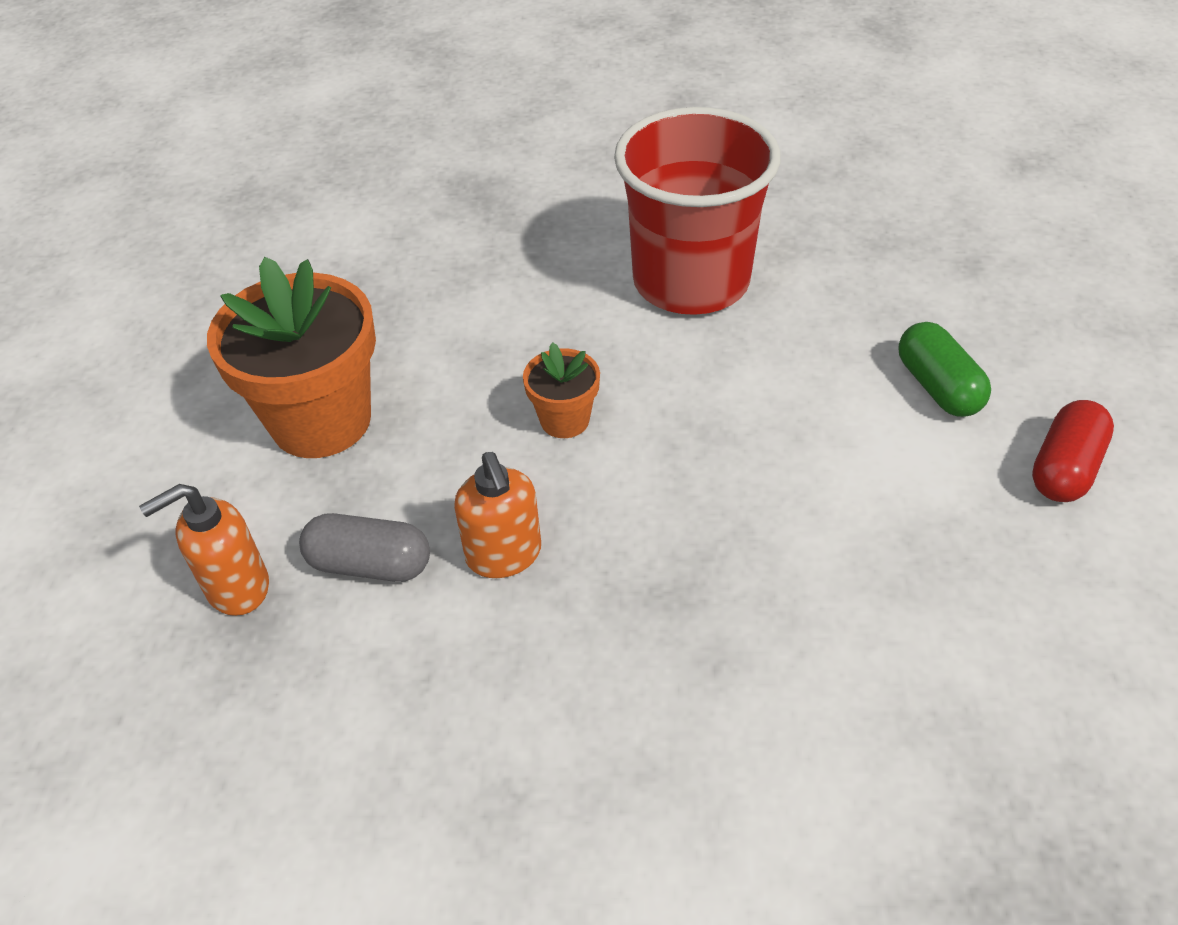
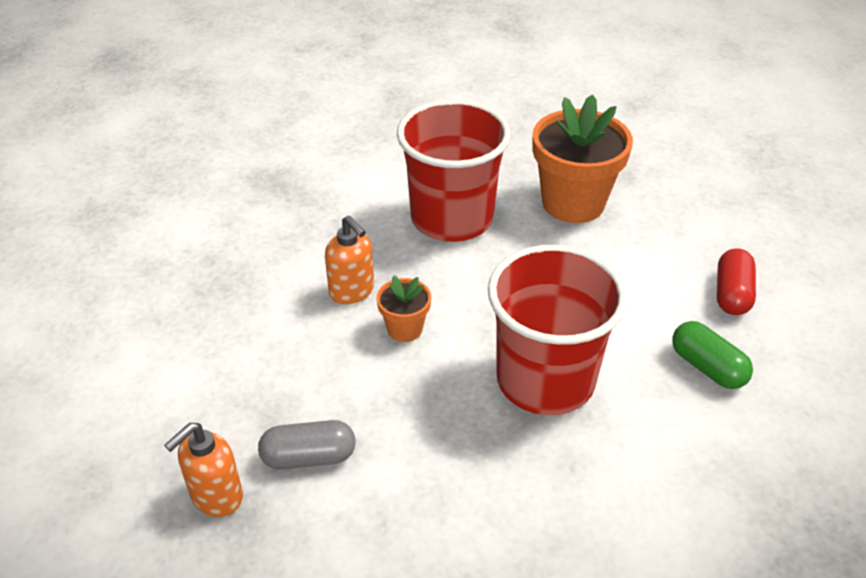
camera: 20 degrees left, 5 degrees down
orange flower pot [207,257,376,458] -> orange flower pot moved to [533,94,633,223]
orange soap dispenser [454,452,541,578] -> orange soap dispenser moved to [325,215,374,304]
green capsule [898,322,991,417] -> green capsule moved to [672,321,753,389]
none -> red cup [488,245,628,415]

